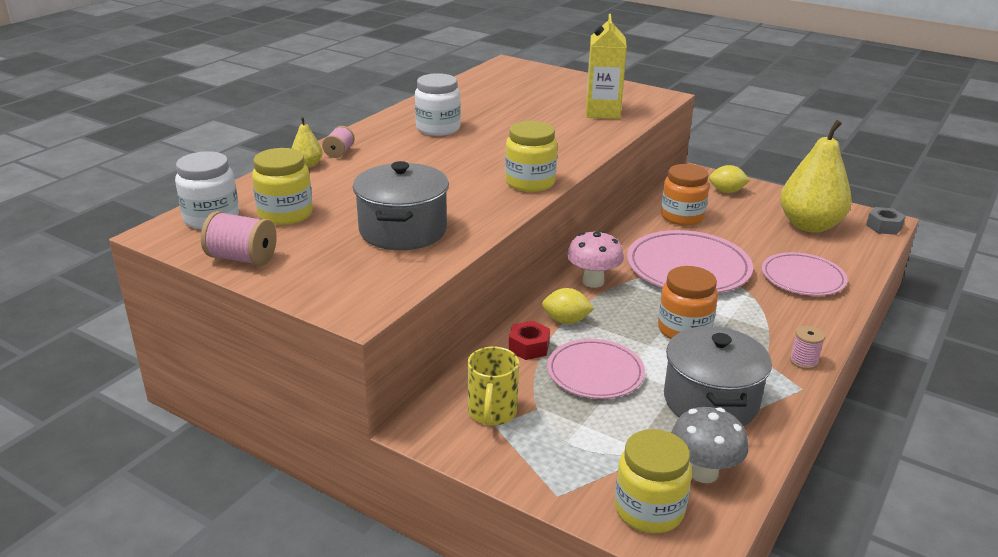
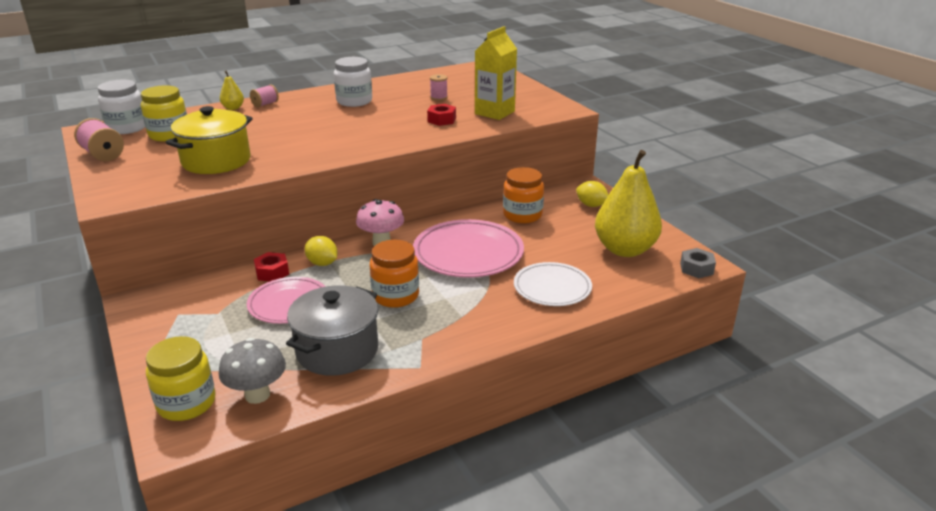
camera: 30 degrees right, 0 degrees up
grey pot [353,161,449,250] -> yellow pot [166,106,252,174]
yellow mug [468,347,519,426] -> none
yellow jar [505,121,557,192] -> none
pink plate [762,252,848,296] -> white plate [514,262,592,306]
pink spool [790,326,825,370] -> pink spool moved to [430,74,448,101]
none -> red nut [427,104,456,126]

